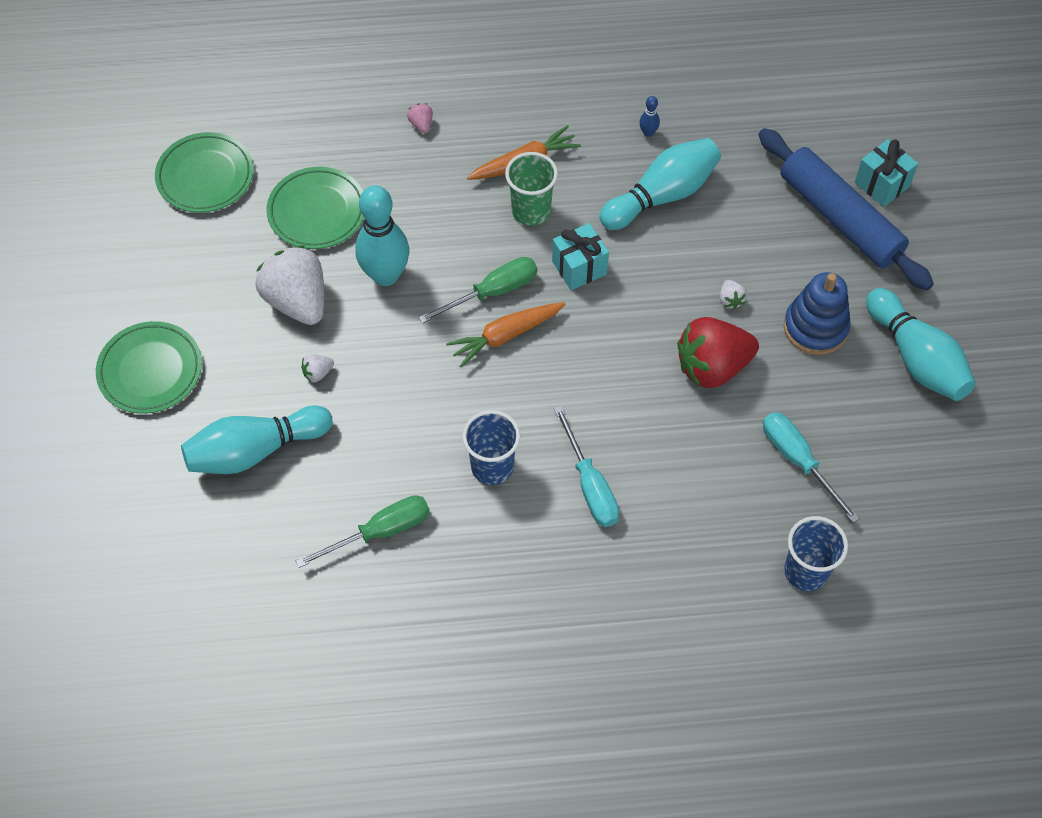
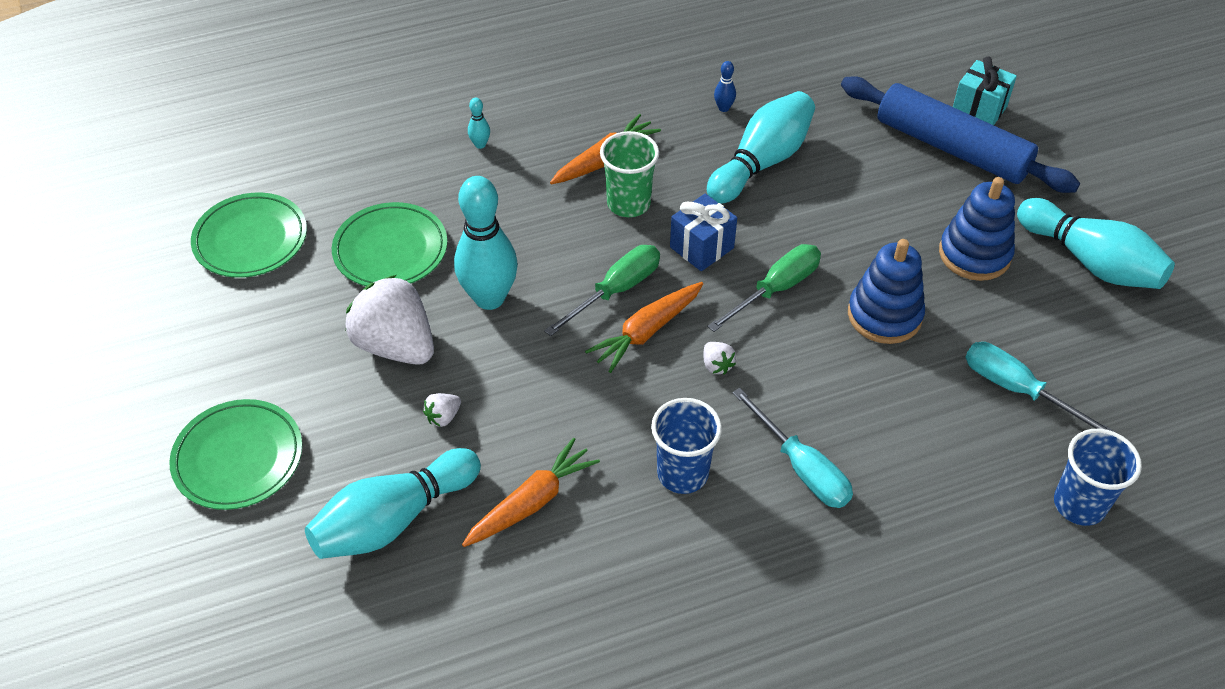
camera: 15 degrees left, 10 degrees down
green screwdriver [296,495,430,568] -> green screwdriver moved to [707,244,821,332]
pink strawberry [407,103,433,133] -> turquoise bowling pin [468,98,490,149]
turquoise gift [552,223,609,290] -> blue gift [670,194,737,271]
red strawberry [677,317,759,388] -> blue stacking toy [848,239,925,344]
white strawberry [719,280,747,309] -> white strawberry moved to [703,342,736,375]
none -> orange carrot [462,437,600,547]

